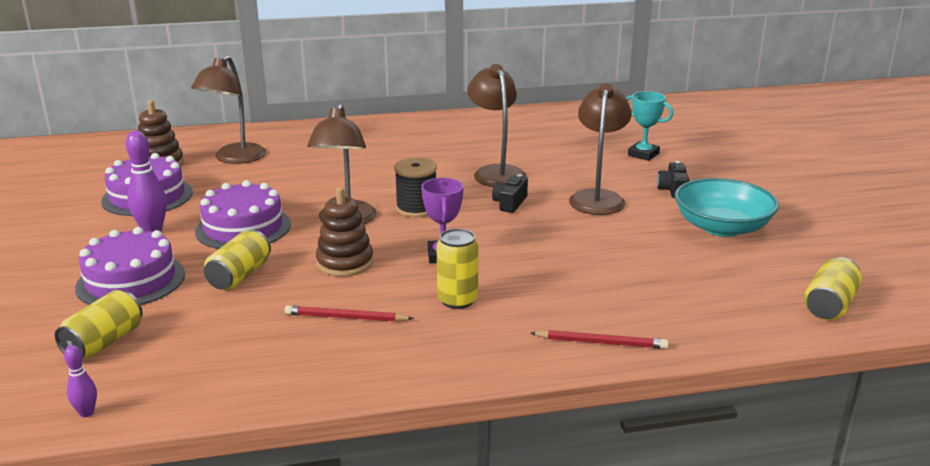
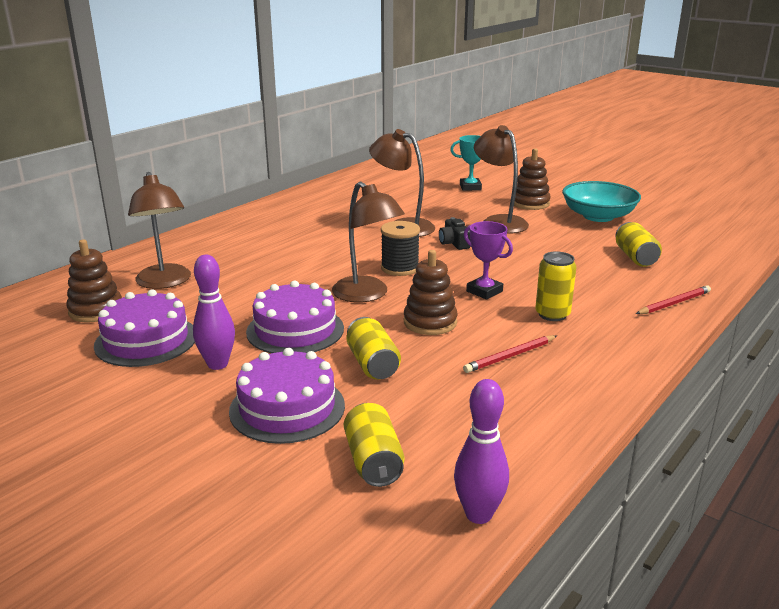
camera: 40 degrees left, 0 degrees up
purple bowling pin [64,345,97,417] -> purple bowling pin [454,379,509,524], size x1.85
black camera [657,161,689,198] -> brown stacking toy [514,148,551,210]
yellow can [804,257,862,320] -> yellow can moved to [615,222,662,267]

